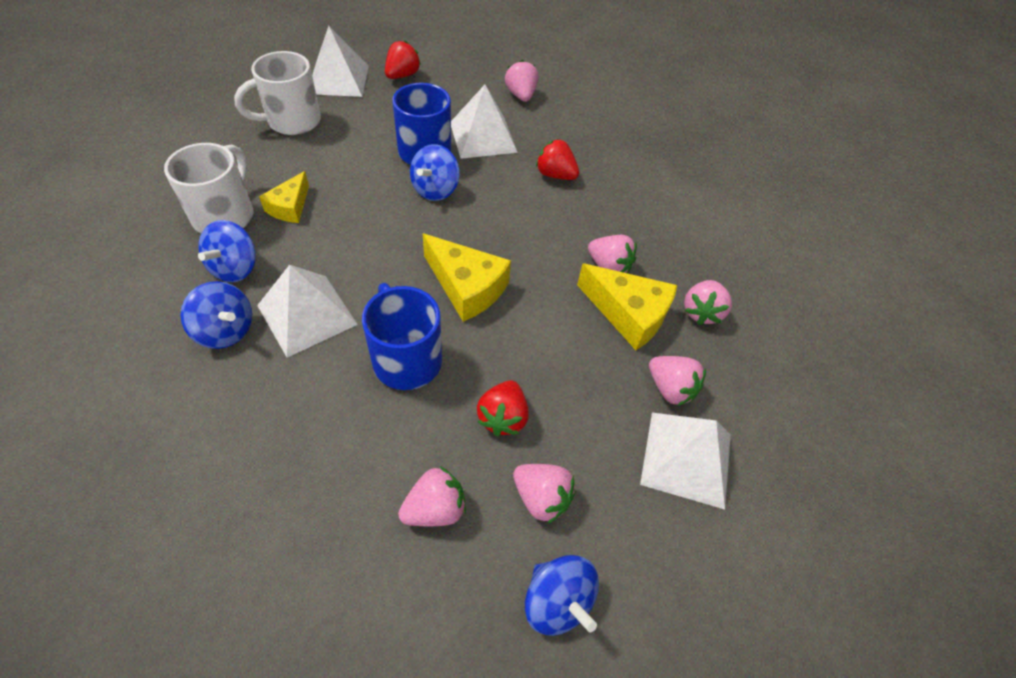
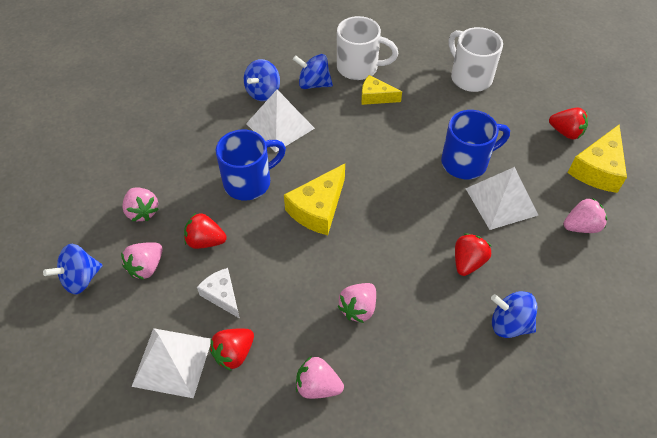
camera: 90 degrees right, 0 degrees up
white pyramid [312,26,369,97] -> none
blue spinning top [410,144,460,201] -> blue spinning top moved to [491,291,537,338]
yellow cheese [577,264,677,350] -> yellow cheese moved to [568,125,627,193]
pink strawberry [649,356,706,406] -> red strawberry [210,329,254,371]
none -> white cheese [197,268,240,319]

